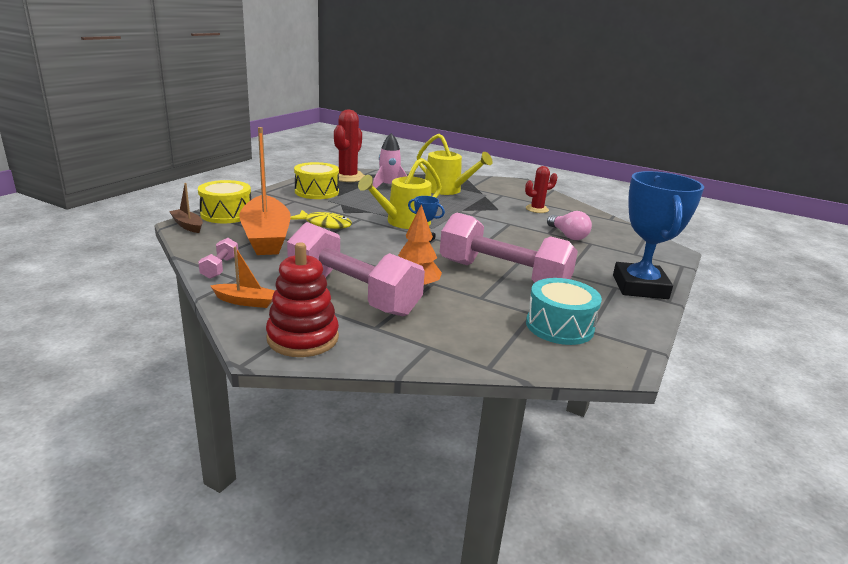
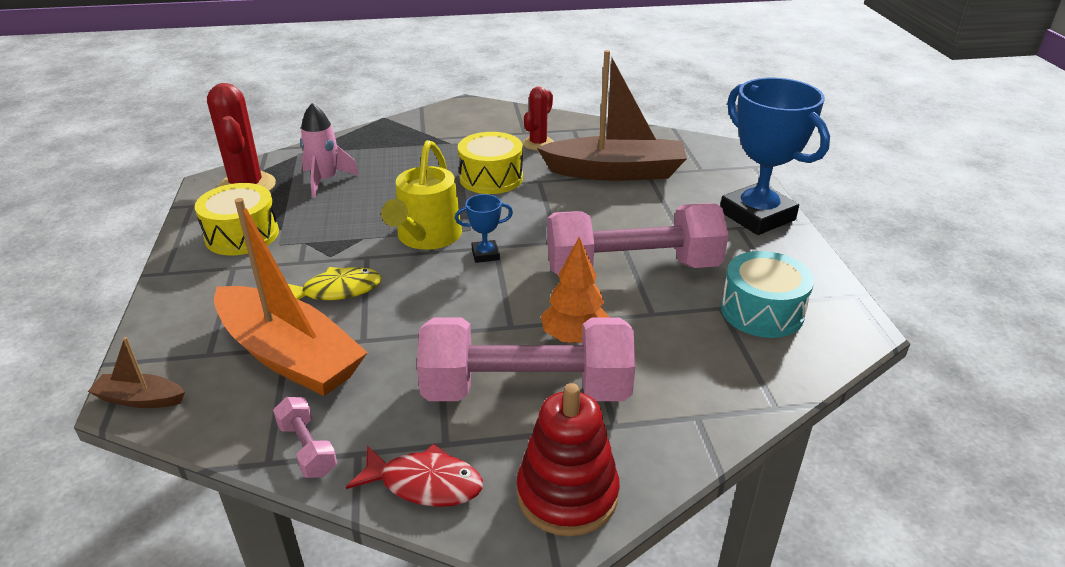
camera: 35 degrees left, 10 degrees up
yellow drum [198,180,251,223] -> yellow drum moved to [458,132,523,194]
orange boat [211,247,275,308] -> red fish [346,443,483,507]
yellow watering can [417,134,493,195] -> none
pink light bulb [547,211,592,240] -> brown boat [537,50,687,181]

